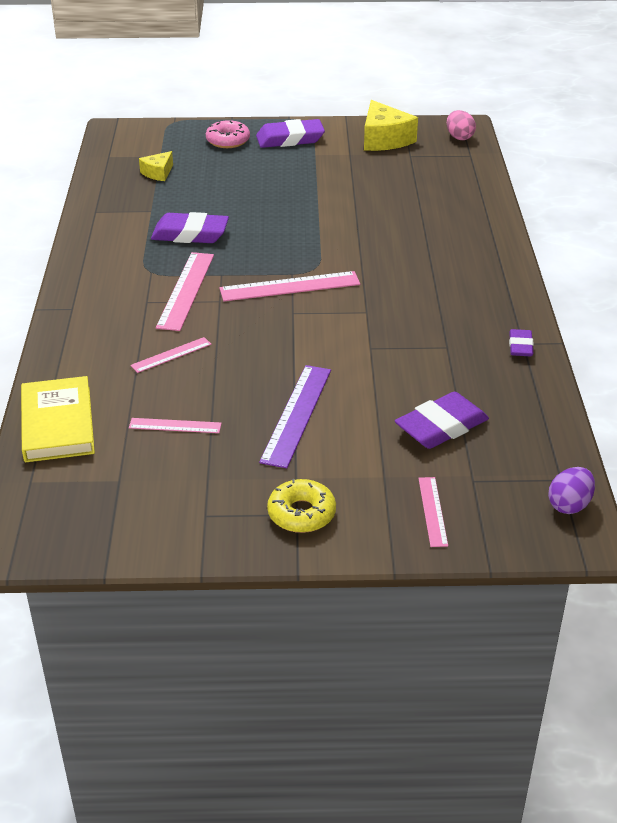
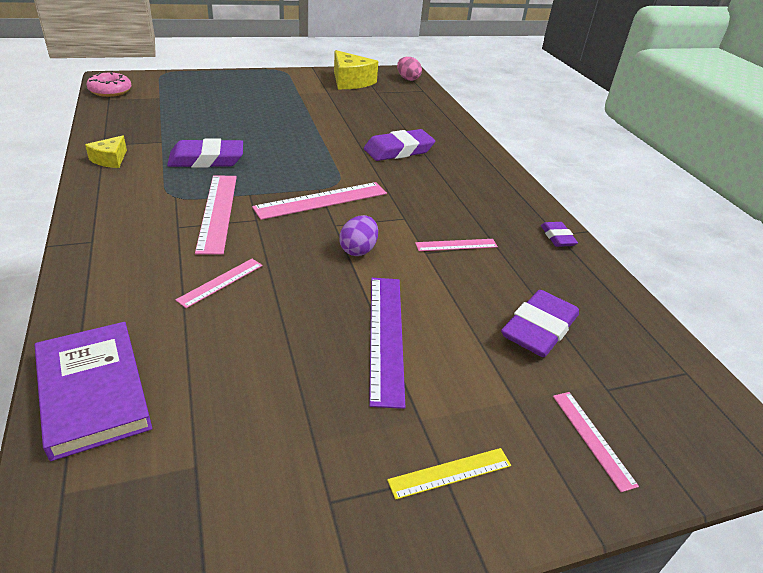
camera: 20 degrees left, 0 degrees up
yellow book [21,376,95,462] -> purple book [35,322,152,461]
pink ruler [129,418,222,433] -> pink ruler moved to [415,239,498,251]
yellow cheese [139,151,173,181] -> yellow cheese moved to [85,135,127,168]
pink donut [206,120,250,148] -> pink donut moved to [86,72,132,97]
purple eraser [256,119,325,148] -> purple eraser moved to [364,129,435,161]
yellow donut [267,479,336,533] -> yellow ruler [387,448,511,500]
purple egg [548,467,595,514] -> purple egg moved to [339,215,378,256]

